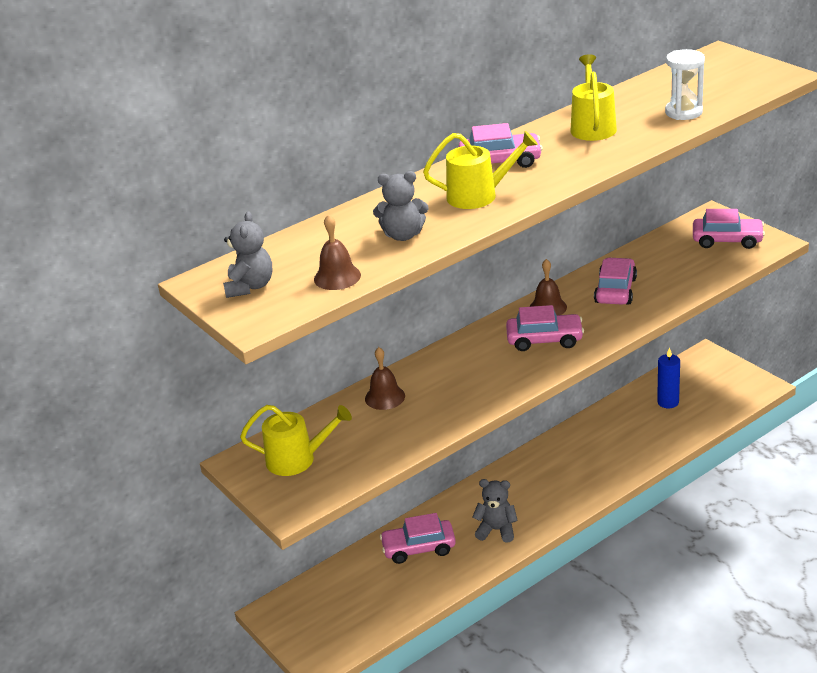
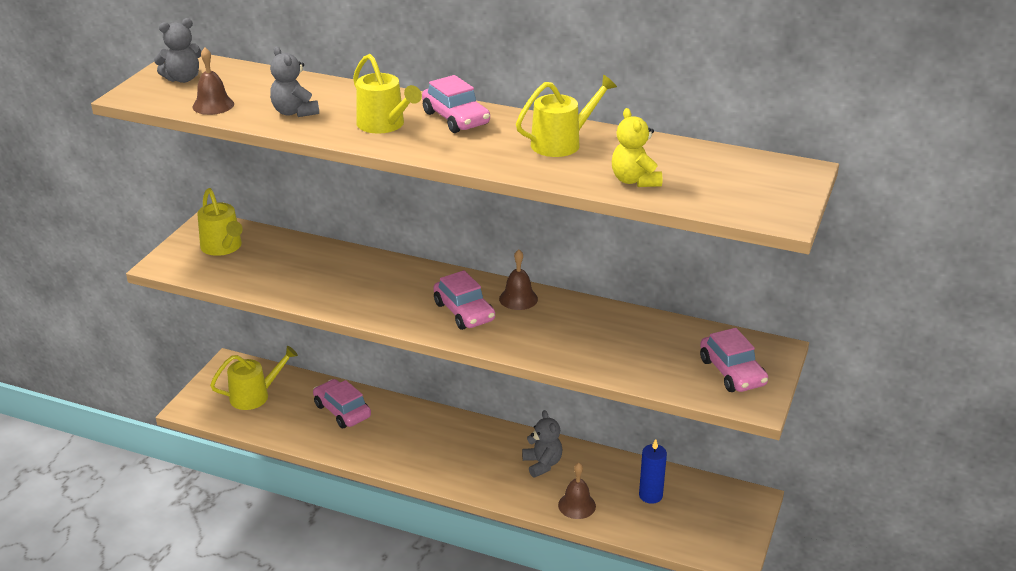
camera: 55 degrees right, 0 degrees up
brown bell [365,347,405,410] -> brown bell moved to [558,463,596,519]
grey teddy bear [472,479,518,543] -> grey teddy bear moved to [522,410,562,478]
pink car [594,257,637,305] -> none
white hourglass [665,49,705,120] -> yellow teddy bear [612,108,662,187]
none -> yellow watering can [210,346,298,410]

